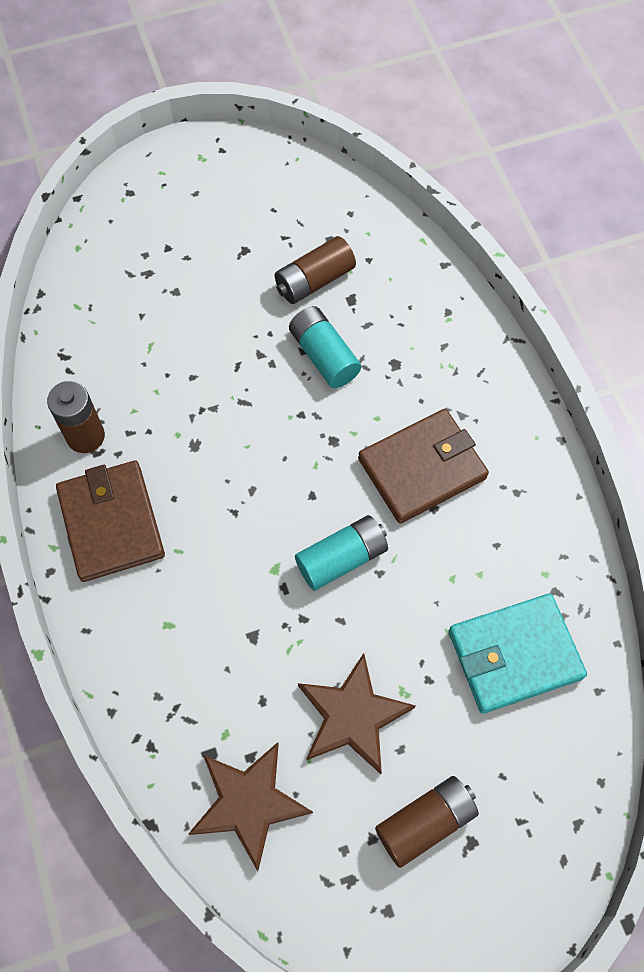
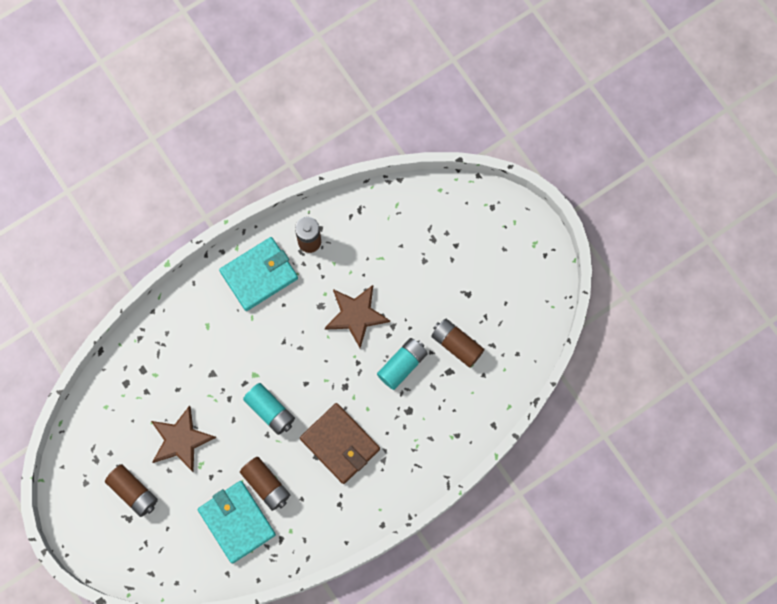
camera: 75 degrees right, 10 degrees up
brown wallet [56,460,165,582] -> turquoise wallet [219,237,298,311]
brown star [188,742,313,871] -> brown star moved to [325,285,390,348]
none -> brown battery [240,457,290,511]

